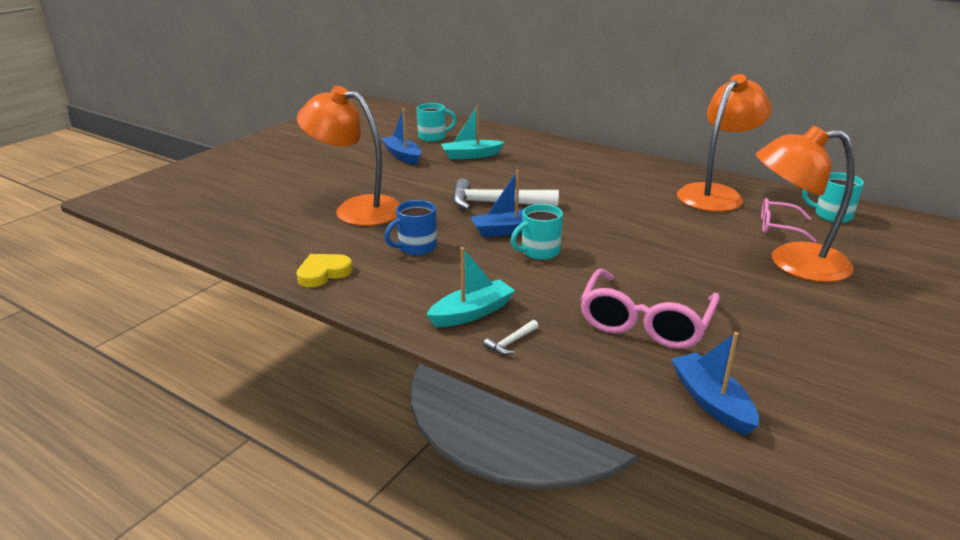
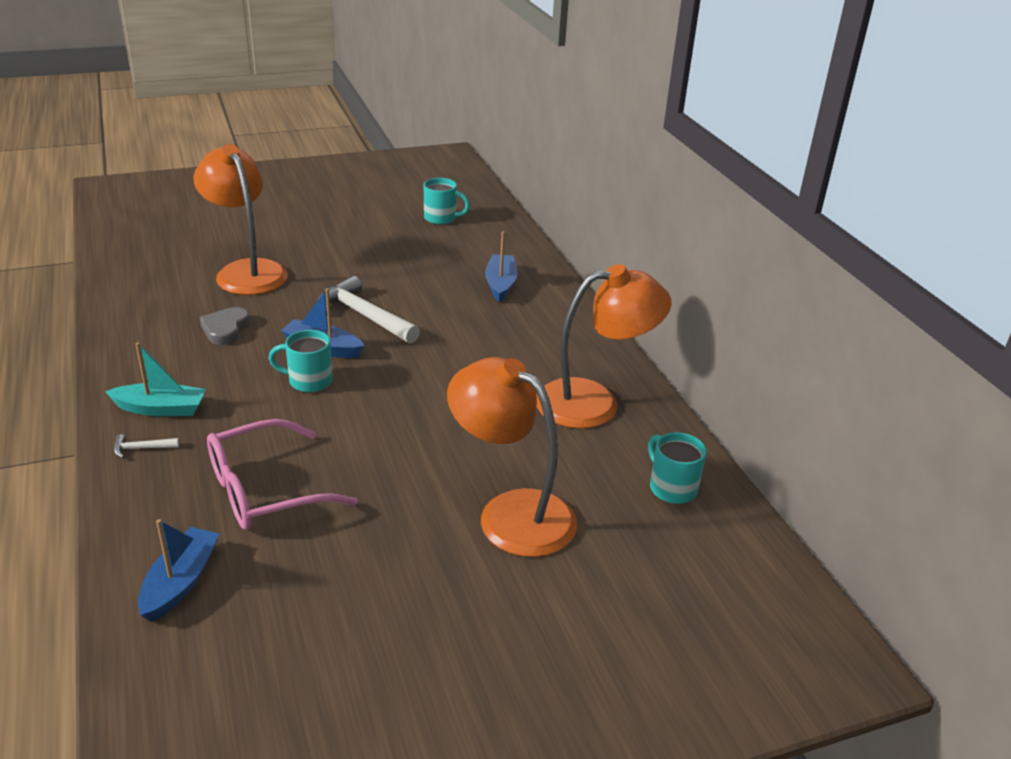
camera: 35 degrees right, 5 degrees up
yellow heart [296,254,353,287] -> none
blue boat [381,108,421,165] -> blue boat moved to [485,231,518,302]
blue mug [384,200,437,255] -> grey heart [200,307,250,345]
turquoise boat [441,105,505,160] -> none
pink glasses [761,198,817,243] -> none

